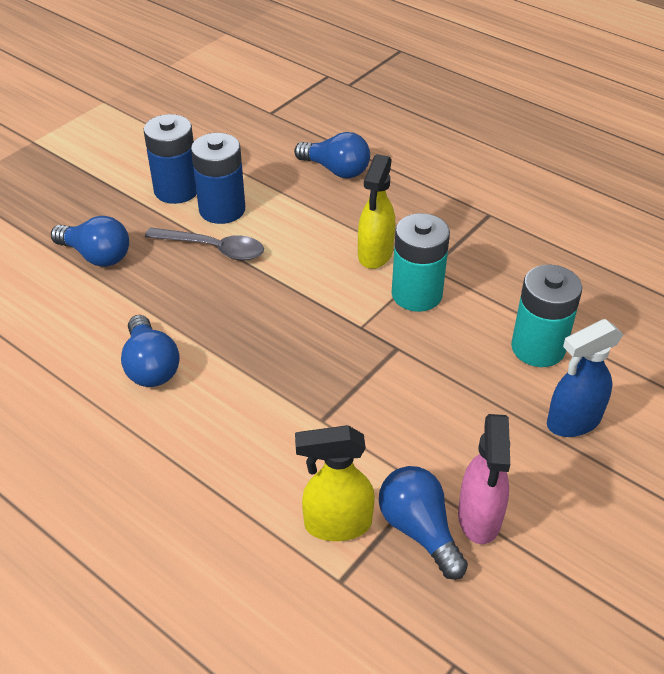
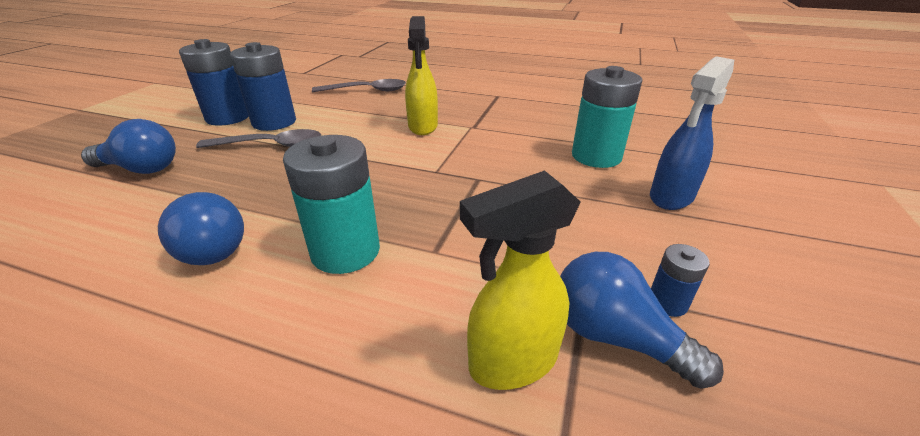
camera: 20 degrees left, 10 degrees down
blue light bulb [294,132,370,178] -> grey spoon [312,79,406,92]
turquoise battery [392,213,450,312] -> turquoise battery moved to [283,135,380,274]
pink spray bottle [458,414,510,544] -> blue battery [651,244,710,317]

